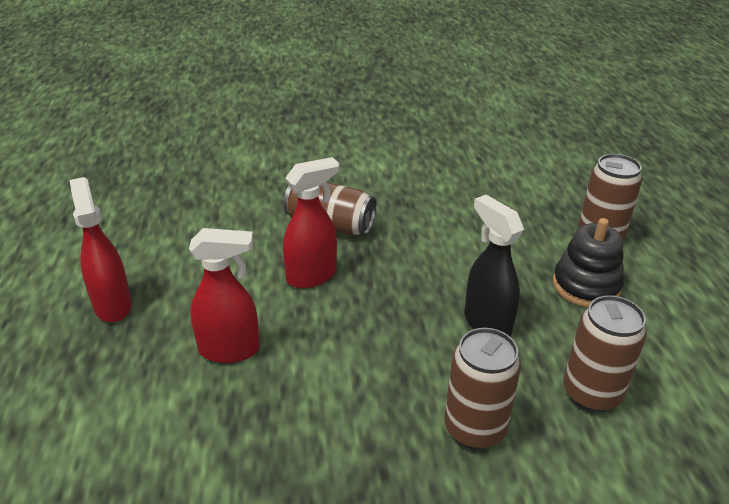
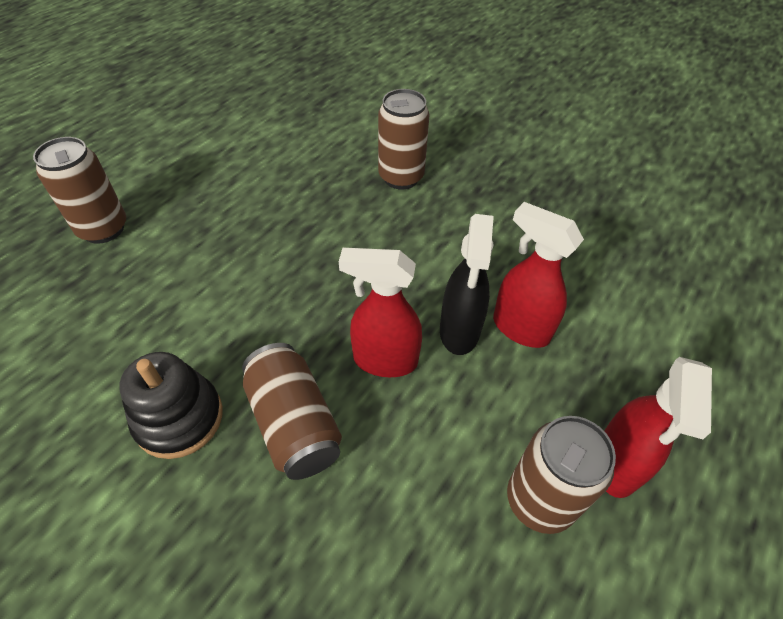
camera: 140 degrees left, 15 degrees up
black spray bottle [464,195,524,336] -> black spray bottle moved to [440,214,494,355]
black stacking toy [553,218,624,308] -> black stacking toy moved to [119,352,223,459]
brown can [563,295,647,413] -> brown can moved to [507,416,616,534]

